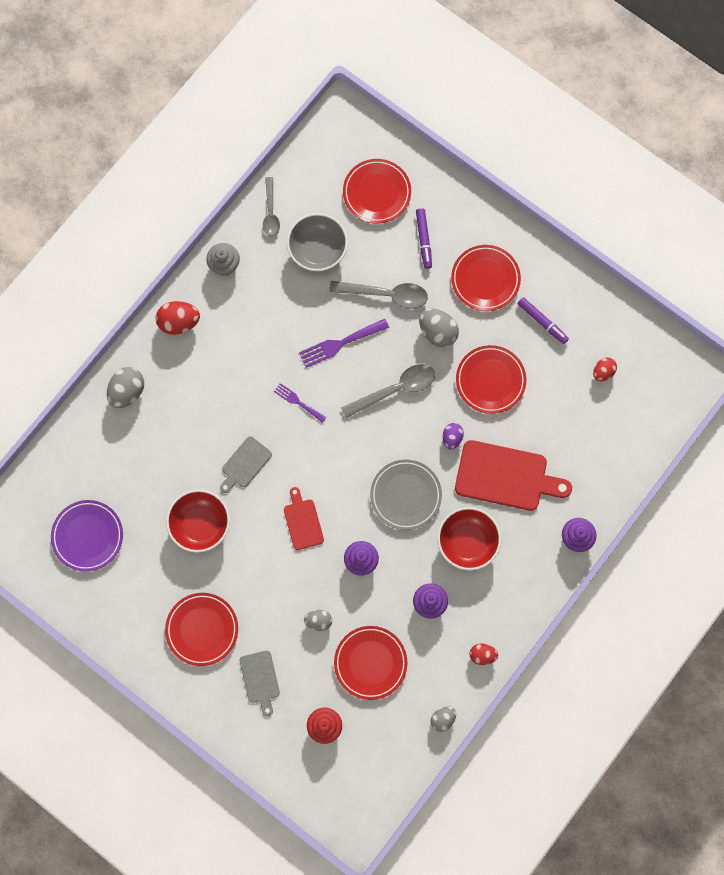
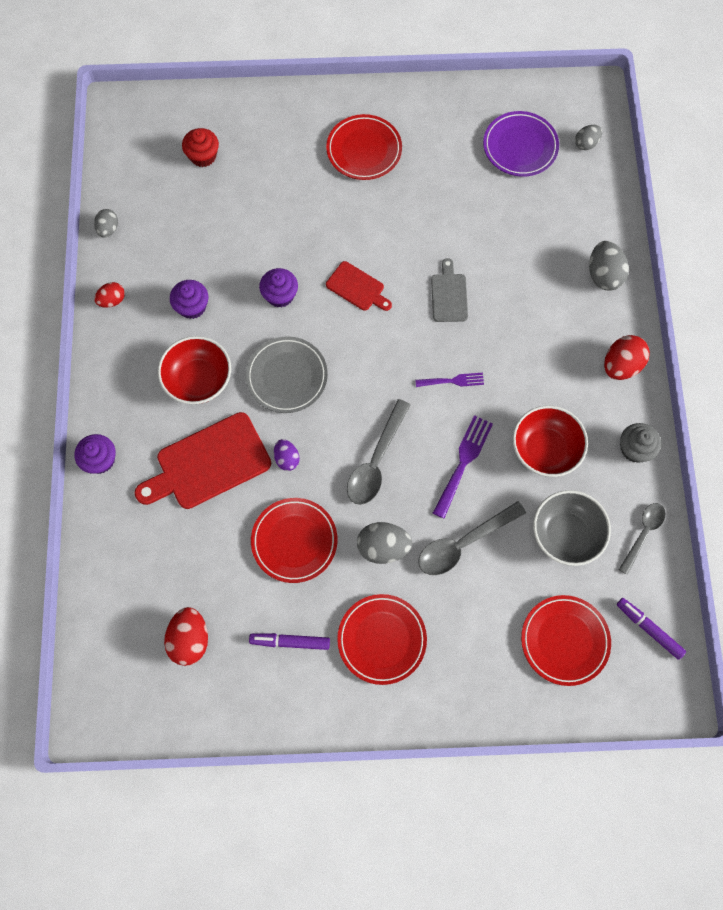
camera: 140 degrees right, 5 degrees down
red bowl [166,489,230,553] -> red bowl moved to [513,406,588,477]
grey cutting board [240,650,280,716] -> none
grey spoon [263,177,280,237] -> grey spoon turned 75 degrees clockwise [619,503,666,575]
grey egg [304,610,332,631] -> grey egg moved to [575,125,602,150]
red plate [334,626,407,700] -> none
purple marker [416,208,432,269] -> purple marker moved to [617,598,686,660]
red egg [593,358,617,381] -> red egg [164,607,208,666], size x1.62

